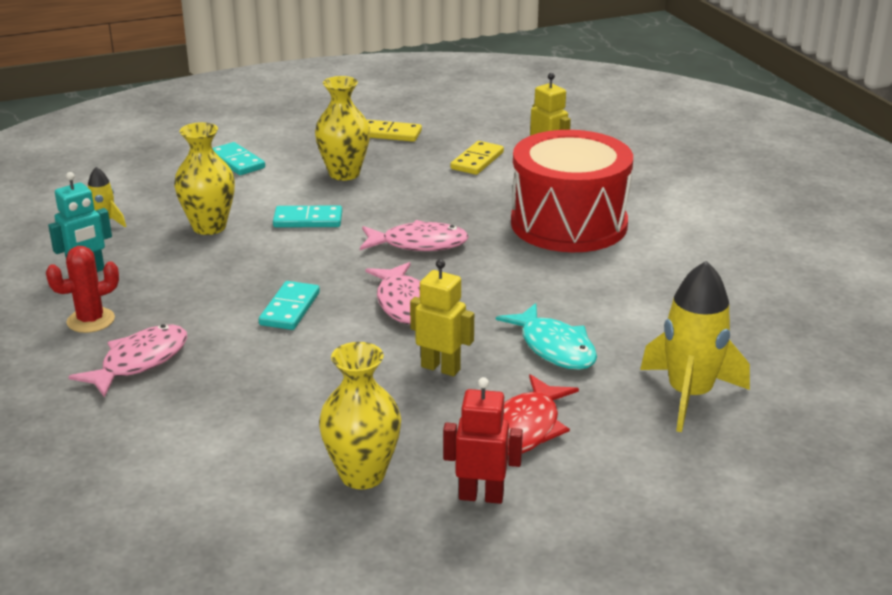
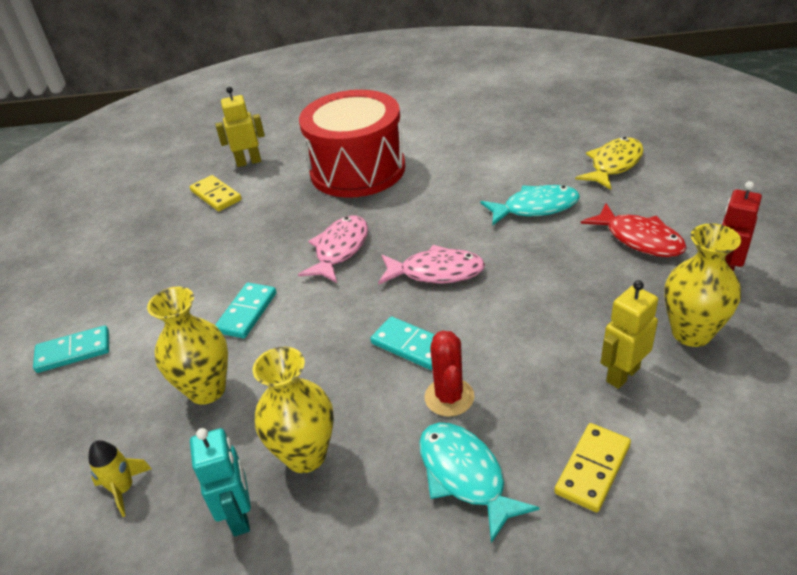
camera: 65 degrees left, 10 degrees up
red cactus [46,246,119,333] -> red cactus moved to [425,331,474,417]
pink fish [68,324,187,398] -> turquoise fish [419,423,540,543]
yellow vase [315,76,370,181] -> yellow vase moved to [253,347,334,473]
yellow domino [367,120,422,142] -> yellow domino moved to [554,423,631,512]
yellow robot [410,259,474,376] -> yellow robot moved to [601,280,658,389]
yellow rocket [640,261,750,432] -> yellow fish [575,137,644,190]

